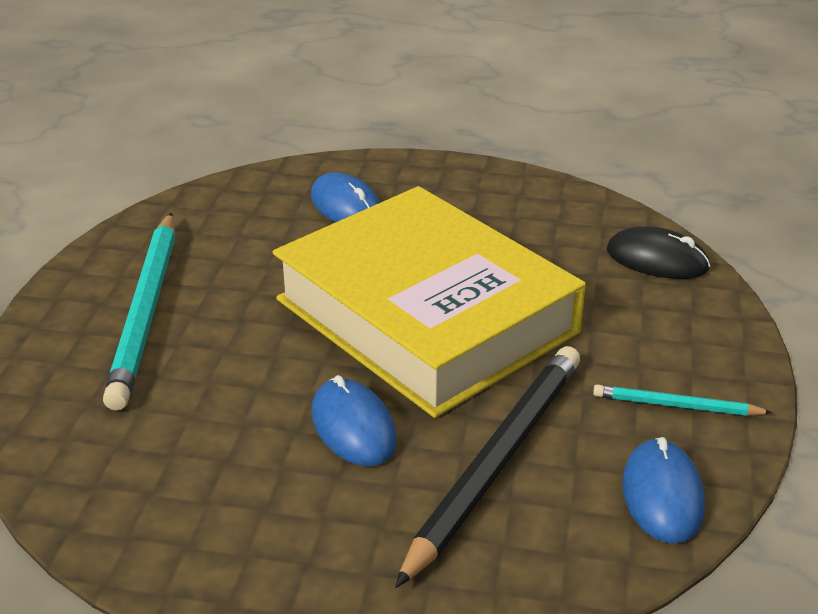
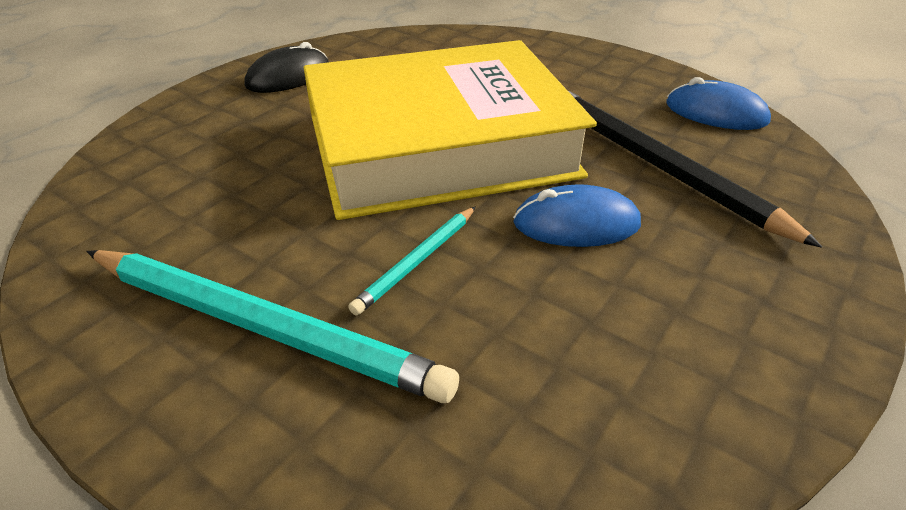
camera: 65 degrees left, 5 degrees up
blue mouse [311,172,380,222] -> none
turquoise pencil [593,384,773,416] -> turquoise pencil moved to [348,207,475,316]
black mouse [606,226,710,279] -> black mouse moved to [244,42,329,93]

